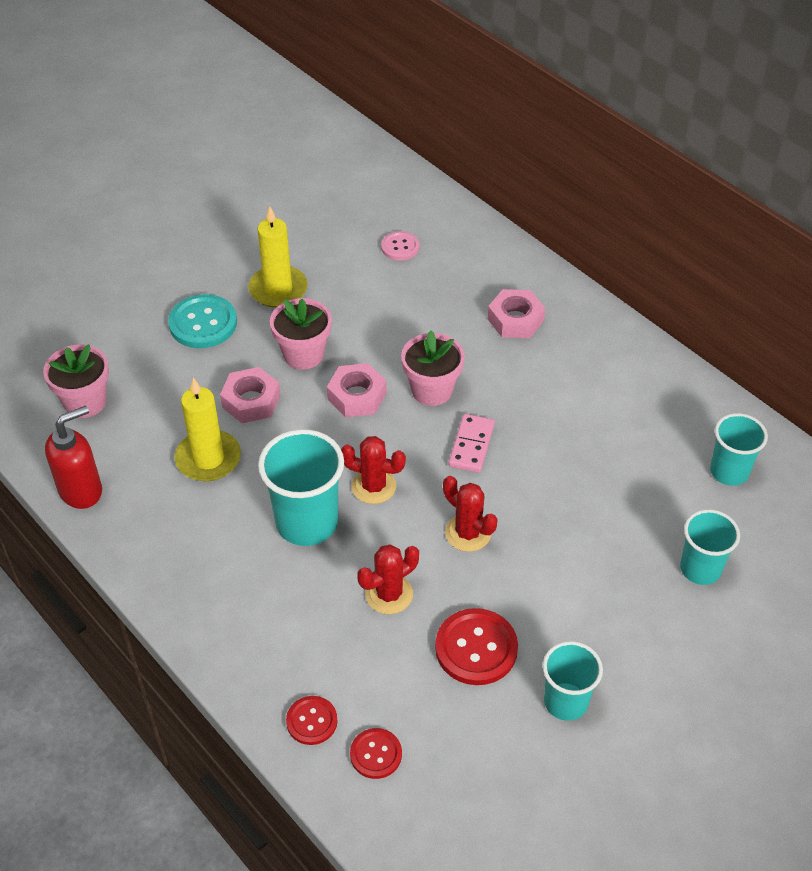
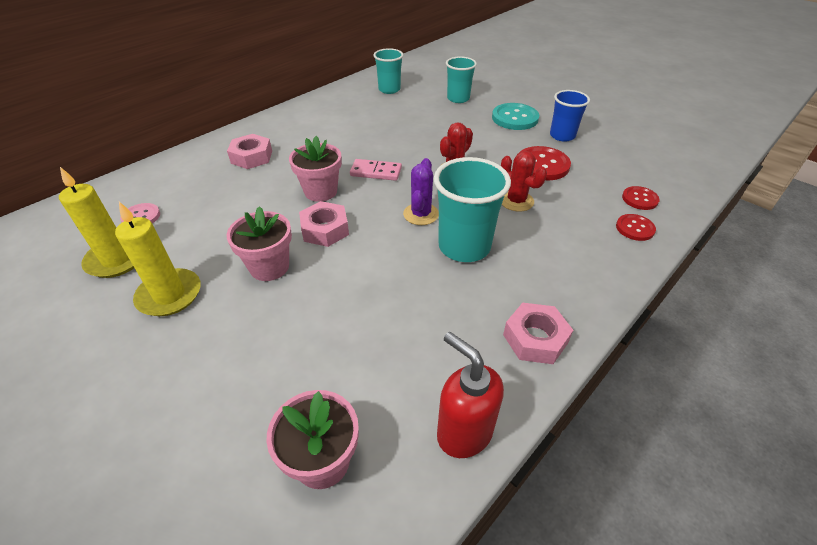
camera: 95 degrees left, 5 degrees down
turquoise button [168,294,237,348] -> turquoise button moved to [492,103,539,130]
yellow candle [175,378,241,481] -> yellow candle moved to [59,167,134,278]
pink nut [220,367,280,423] -> pink nut moved to [503,303,573,364]
red cactus [341,436,406,504] -> purple cactus [403,158,439,225]
turquoise cup [543,641,603,721] -> blue cup [550,90,590,142]

